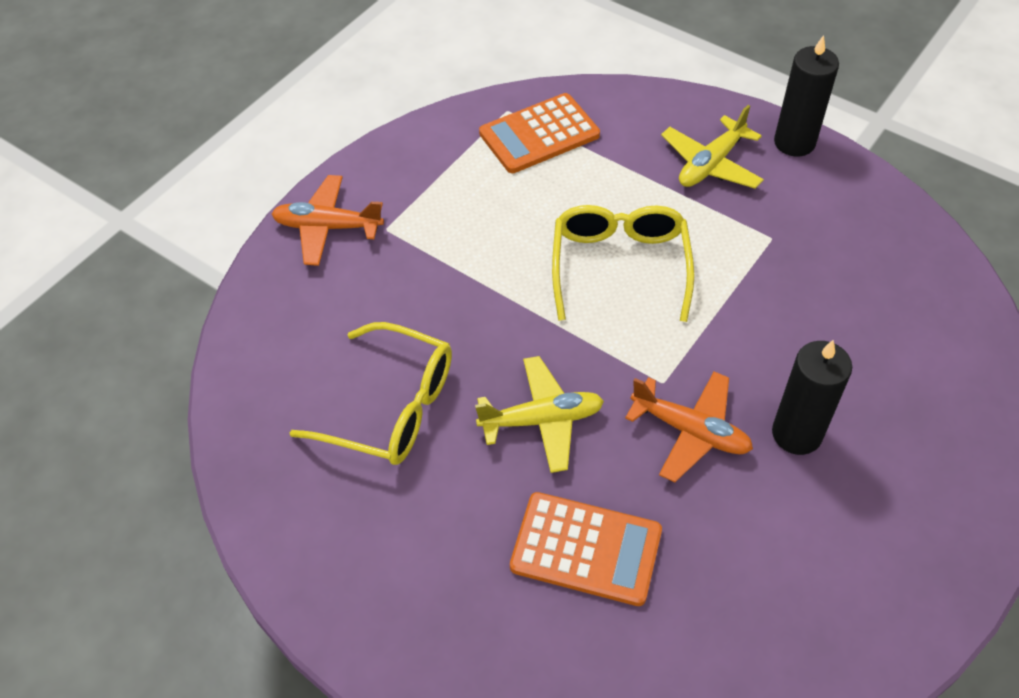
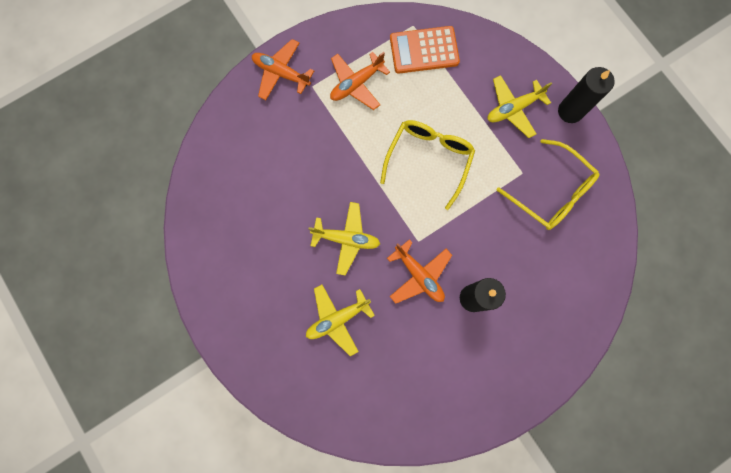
camera: 20 degrees right, 25 degrees up
yellow glasses [290,322,452,465] -> yellow glasses moved to [496,139,600,230]
orange calculator [510,492,662,606] -> yellow plane [306,285,375,356]
none -> orange plane [330,52,390,110]

